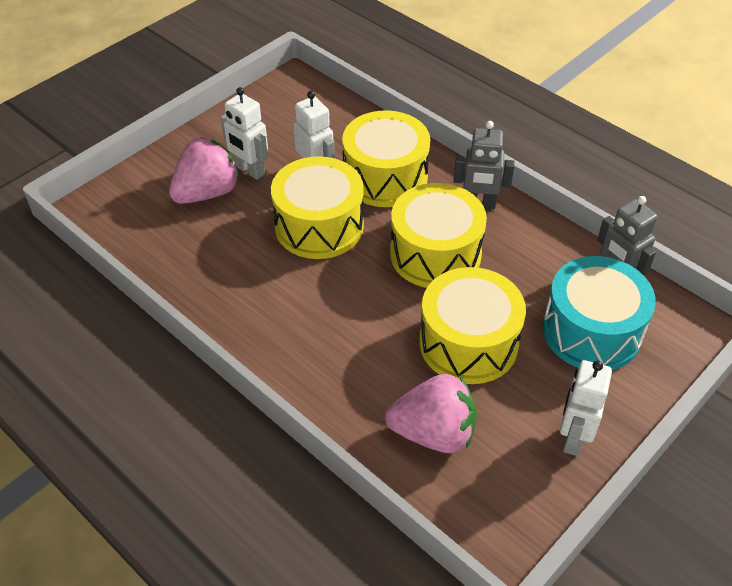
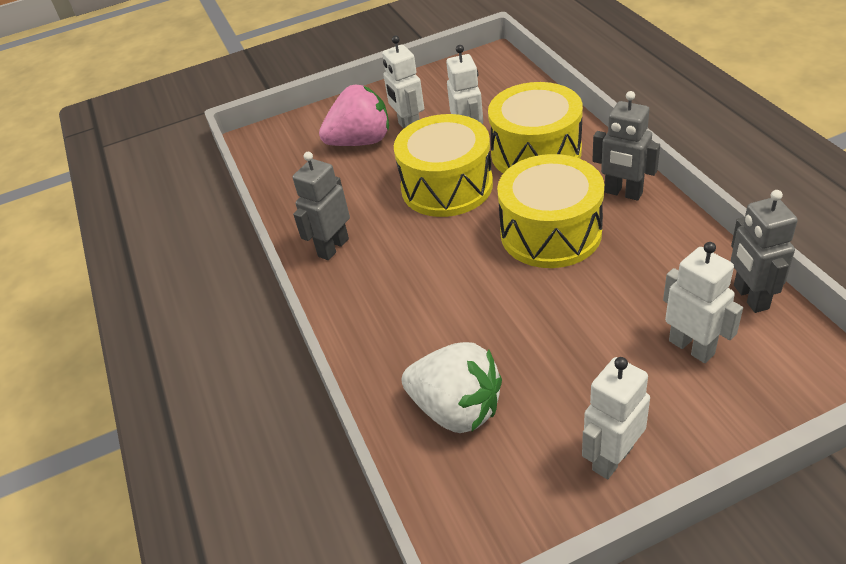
camera: 30 degrees right, 5 degrees down
pink strawberry [385,374,477,453] -> white strawberry [402,342,502,433]
yellow drum [419,267,526,384] -> none
turquoise drum [543,256,656,370] -> white robot [663,242,743,363]
none -> grey robot [293,152,350,260]

